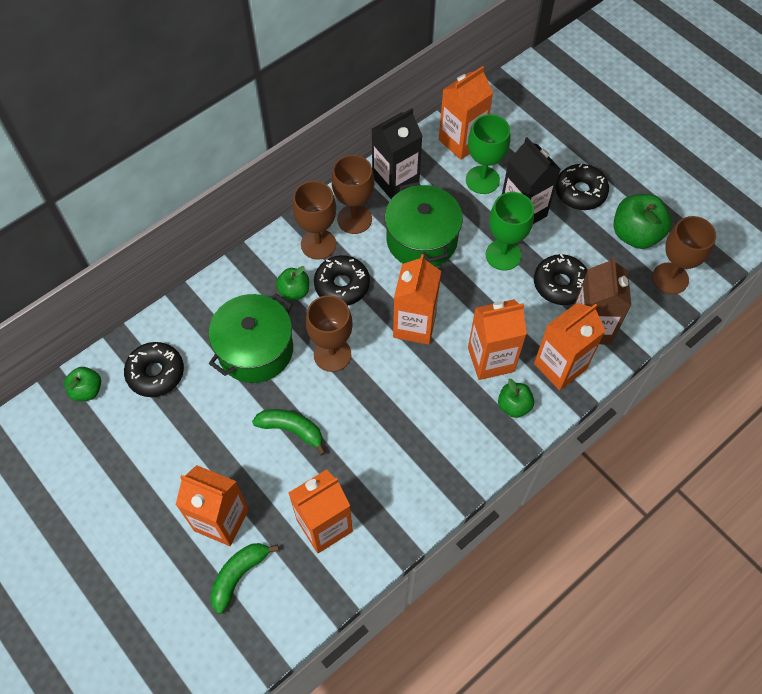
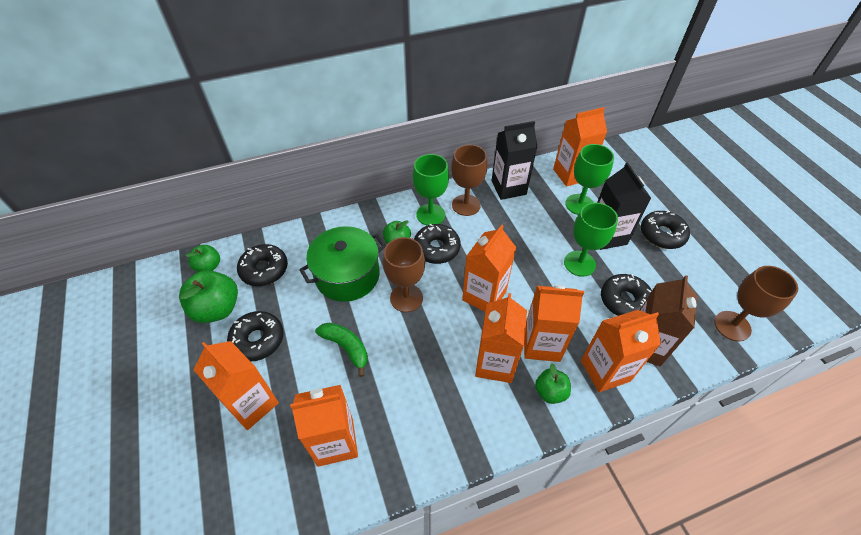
camera: 20 degrees right, 10 degrees down
green banana [210,543,279,614] -> none
brown goblet [292,181,336,260] -> green goblet [413,154,449,226]
green pot [385,182,463,267] -> none
green apple [614,194,672,249] -> green apple moved to [179,270,238,323]
none -> black donut [227,311,284,362]
none -> orange carton [475,293,527,383]

